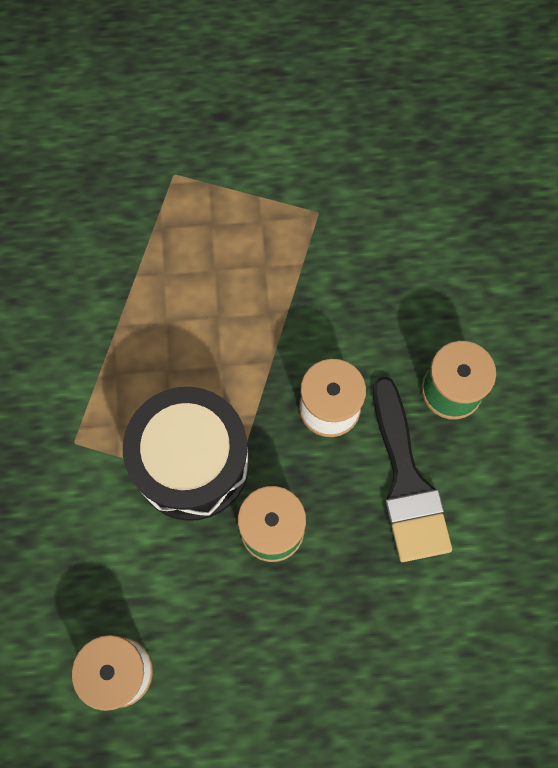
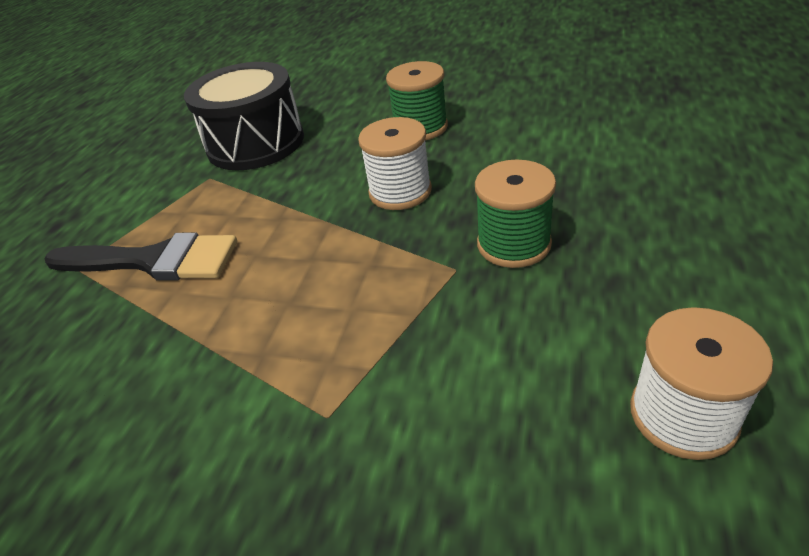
camera: 65 degrees left, 30 degrees down
black drum [123,387,249,521] -> black drum moved to [184,62,304,170]
black brush [373,377,452,562] -> black brush moved to [44,232,237,281]

